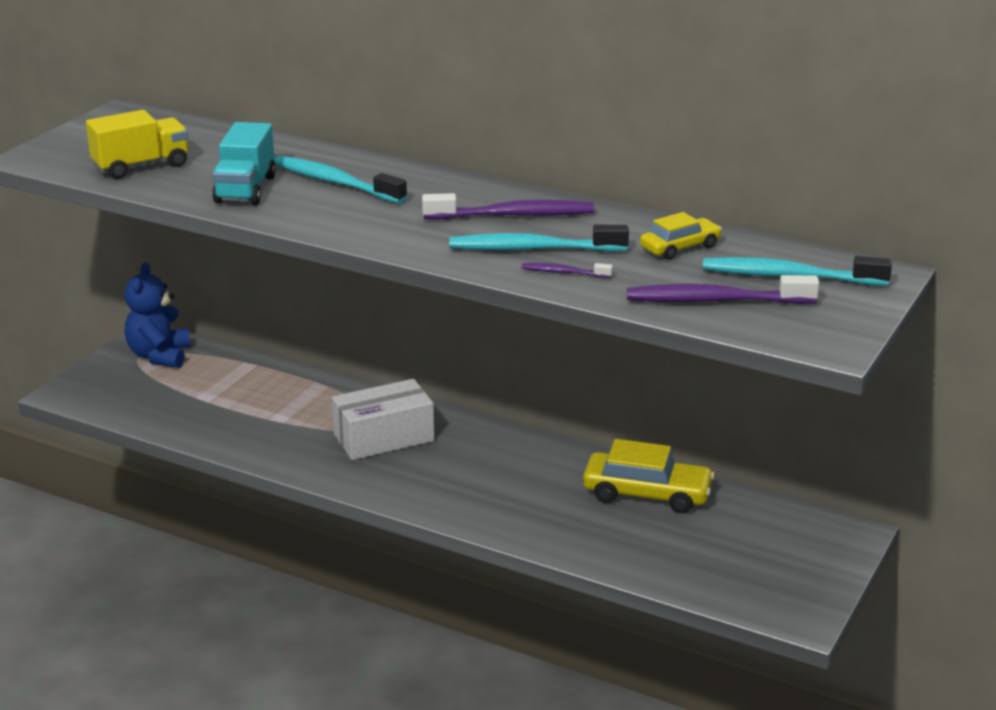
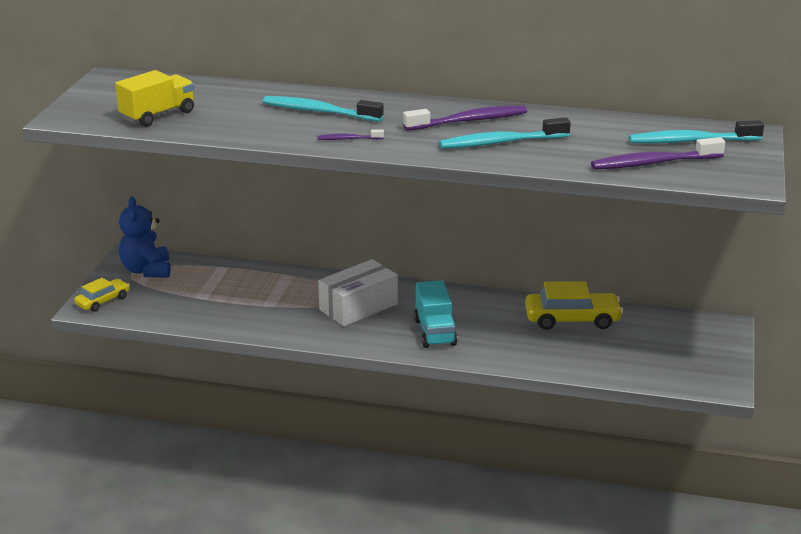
camera: 15 degrees left, 0 degrees up
turquoise truck [212,122,276,205] -> turquoise truck moved to [414,280,457,348]
purple toothbrush [521,263,613,278] -> purple toothbrush moved to [318,129,384,140]
yellow car [640,212,722,260] -> yellow car moved to [74,278,130,312]

